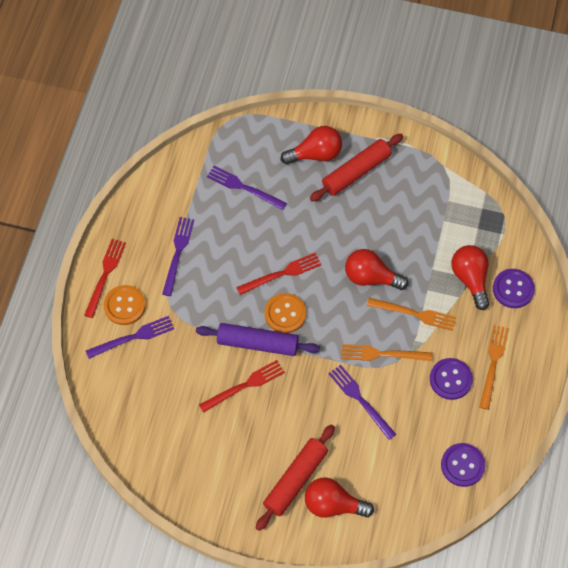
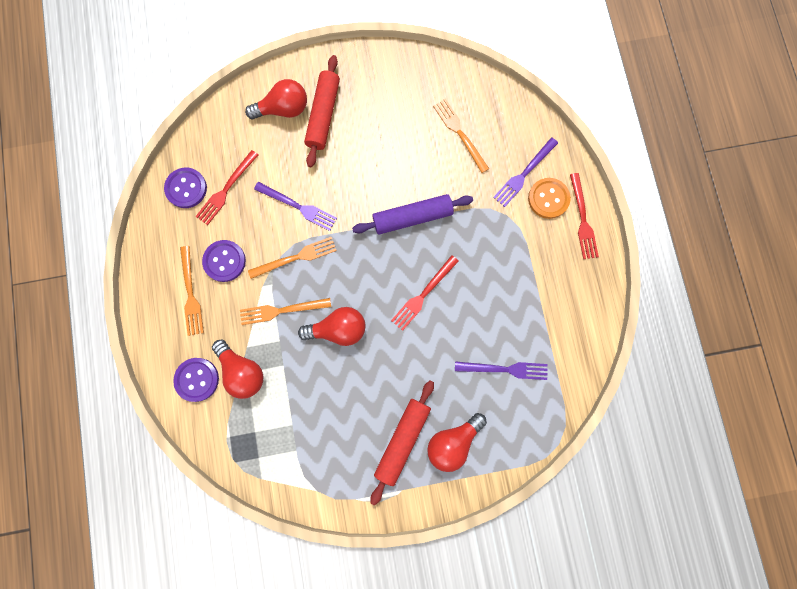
camera: 155 degrees right, 15 degrees up
purple fork [162,217,194,296] -> none
red fork [199,360,285,413] -> red fork moved to [195,150,258,225]
orange button [265,293,306,333] -> none
none -> orange fork [433,99,489,173]

